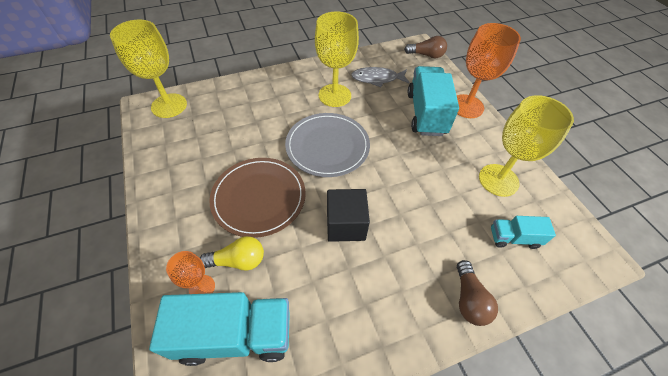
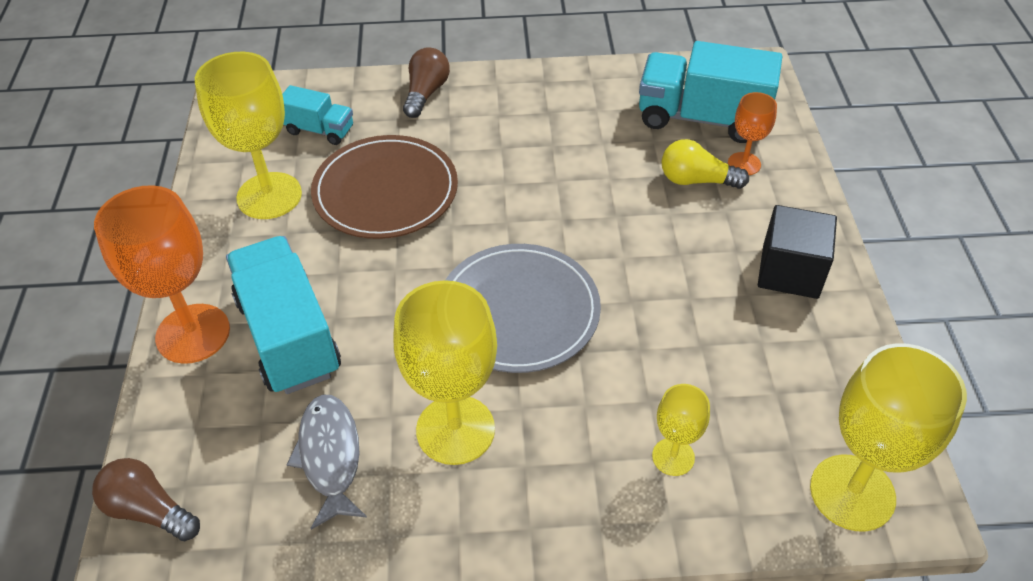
camera: 160 degrees left, 5 degrees down
brown plate [209,158,306,238] -> brown plate moved to [311,135,458,239]
black cube [327,189,370,242] -> black cube moved to [758,205,837,299]
grey fish [351,67,410,87] -> grey fish turned 120 degrees counterclockwise [286,395,367,530]
turquoise truck [407,66,459,136] -> turquoise truck turned 135 degrees clockwise [226,236,341,394]
none -> yellow goblet [652,384,710,476]

